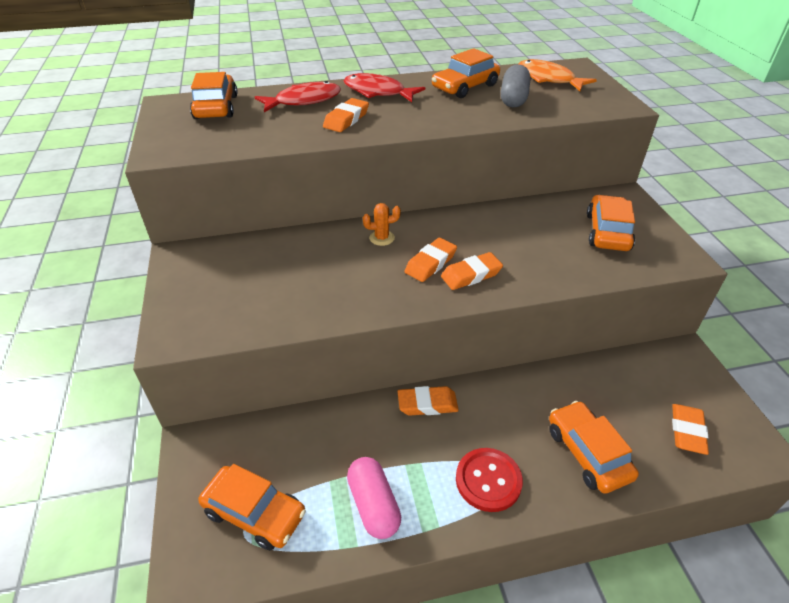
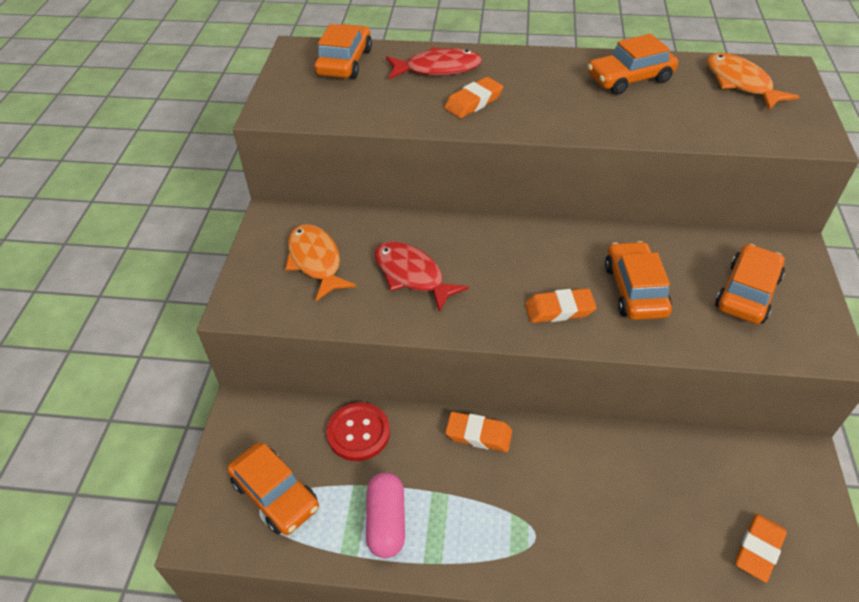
camera: 20 degrees right, 5 degrees up
red fish [344,73,425,102] -> red fish moved to [375,241,469,312]
orange cactus [363,203,401,246] -> none
orange eraser [405,238,457,282] -> none
red button [456,448,523,512] -> red button moved to [326,402,390,461]
grey capsule [501,64,530,107] -> none
orange car [549,401,639,494] -> orange car moved to [605,241,672,320]
none -> orange fish [285,224,356,301]

